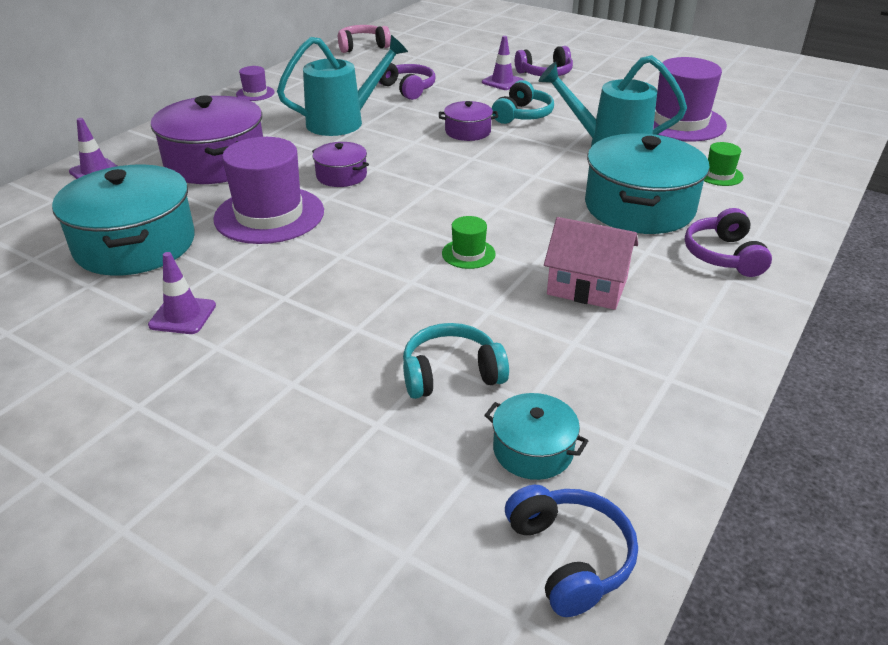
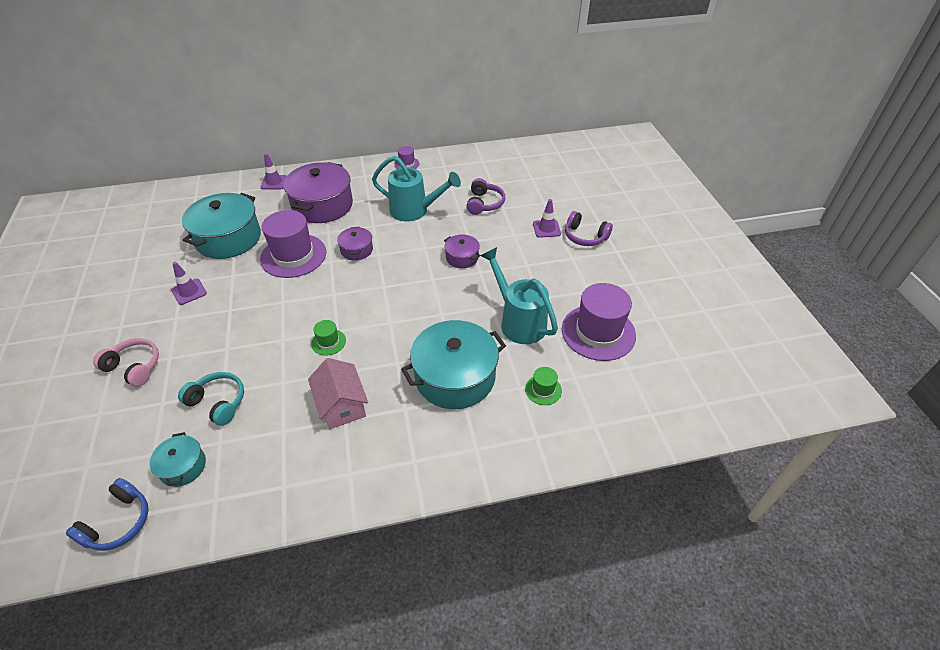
camera: 45 degrees right, 10 degrees up
pink headphones [338,25,391,53] -> pink headphones moved to [93,338,159,387]
turquoise headphones [492,80,554,124] -> none
purple headphones [685,208,772,277] -> none

